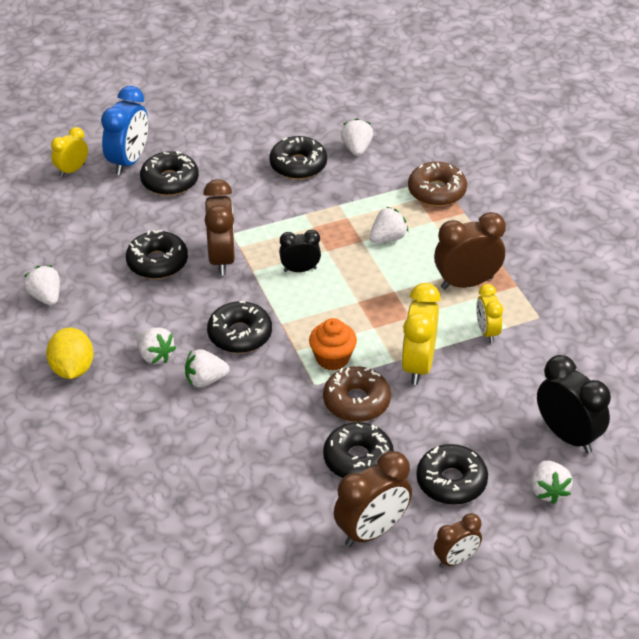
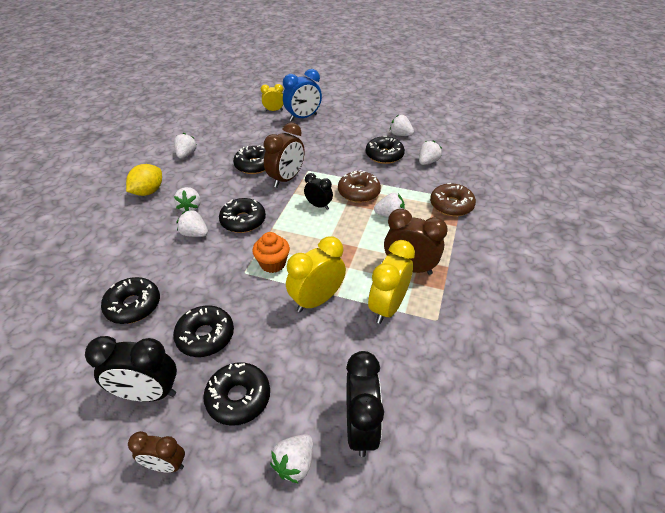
camera: 40 degrees right, 0 degrees up
black donut [140,151,199,196] -> black donut moved to [101,277,160,324]
brown donut [323,366,391,422] -> brown donut moved to [338,170,381,203]
brown clock [334,451,412,547] -> black clock [85,336,177,402]
yellow clock [476,284,503,343] -> yellow clock [368,240,415,324], size x1.68
none -> white strawberry [390,115,414,136]

